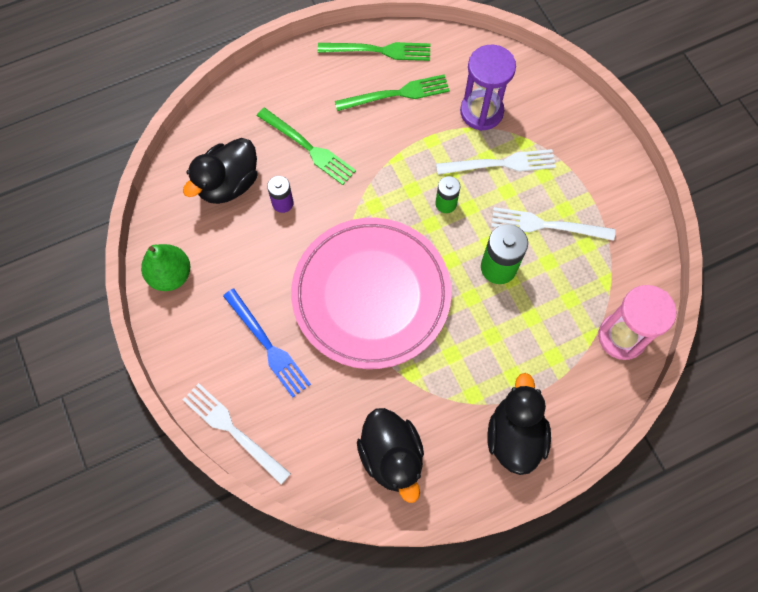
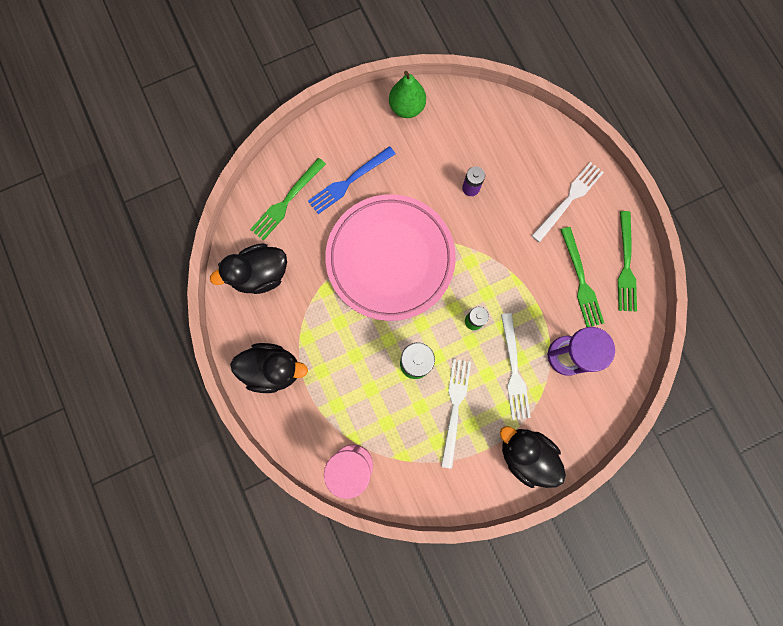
camera: 90 degrees right, 10 degrees up
black duck [183,138,258,204] -> black duck moved to [500,426,566,488]
white fork [183,383,291,484] -> white fork moved to [531,162,604,242]
green fork [257,108,356,185] -> green fork moved to [250,158,326,241]

